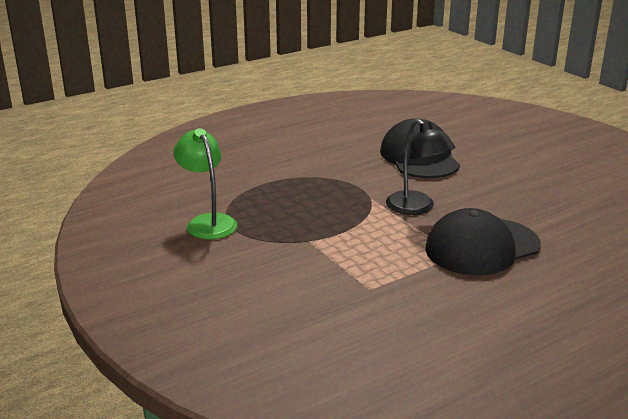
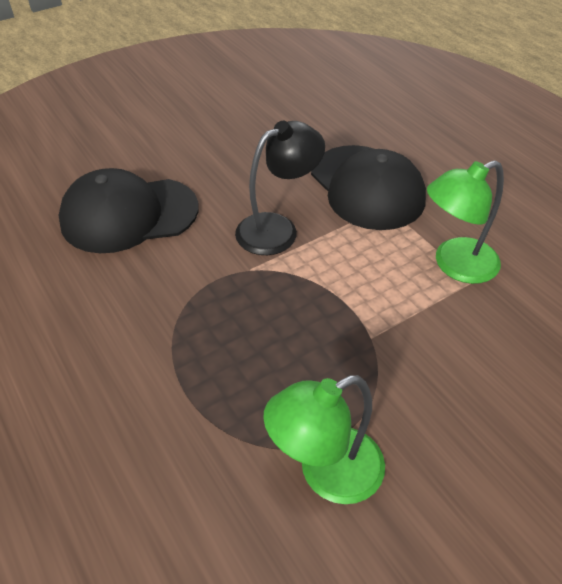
camera: 90 degrees left, 20 degrees up
none -> green lamp [427,160,504,284]

